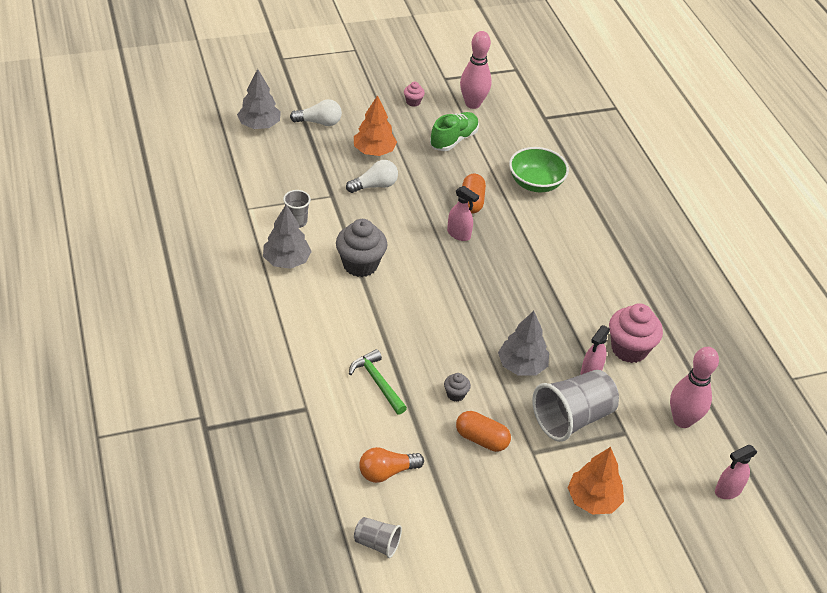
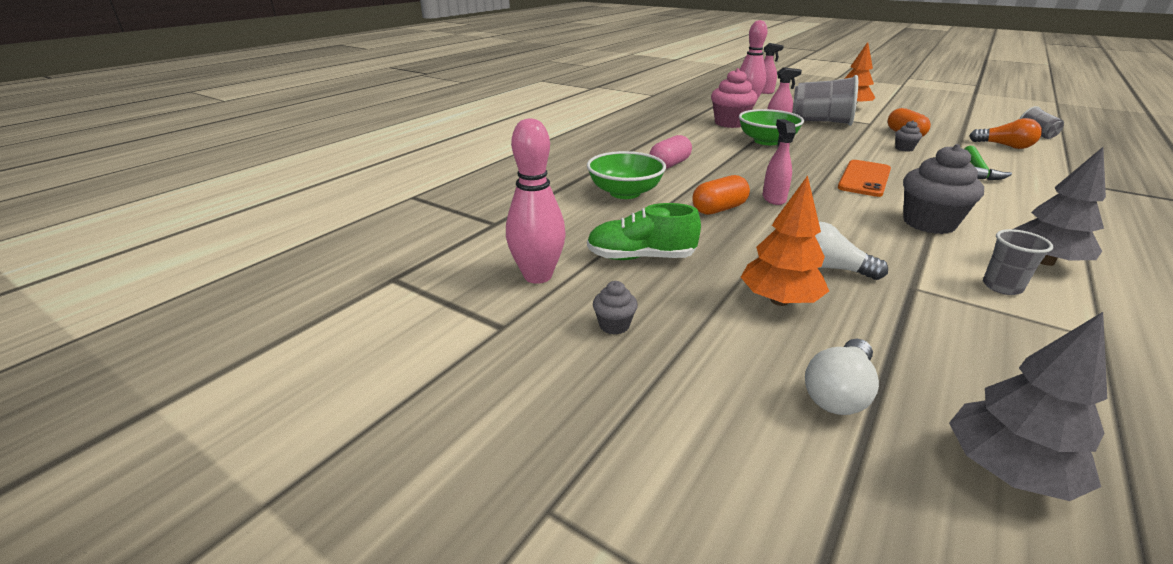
camera: 125 degrees left, 15 degrees down
white light bulb [290,99,342,126] -> white light bulb turned 105 degrees counterclockwise [805,338,879,415]
pink cupcake [404,82,425,107] -> grey cupcake [593,281,638,335]
grey tree [498,311,549,376] -> none
none -> pink capsule [650,135,692,169]
none -> green bowl [739,109,804,145]
none -> orange phone [838,160,891,197]

